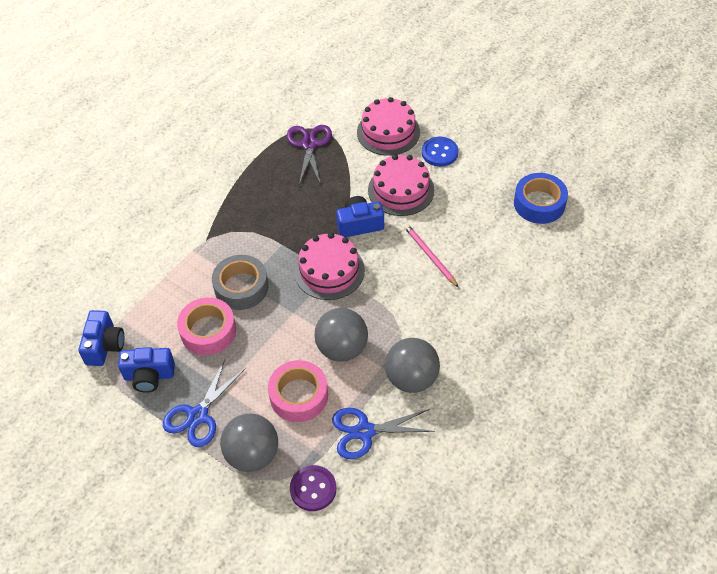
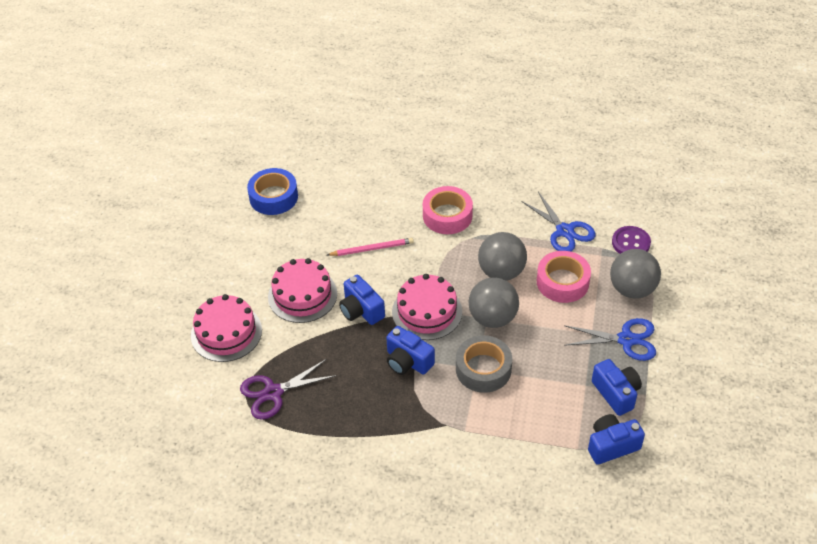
camera: 115 degrees left, 5 degrees down
pink tape [177,297,236,355] -> pink tape moved to [423,186,473,234]
grey ball [385,338,440,393] -> grey ball moved to [468,277,519,328]
pink pencil [404,224,459,288] -> pink pencil turned 135 degrees counterclockwise [327,238,414,256]
blue button [422,137,458,167] -> none
none -> blue camera [386,326,435,375]

